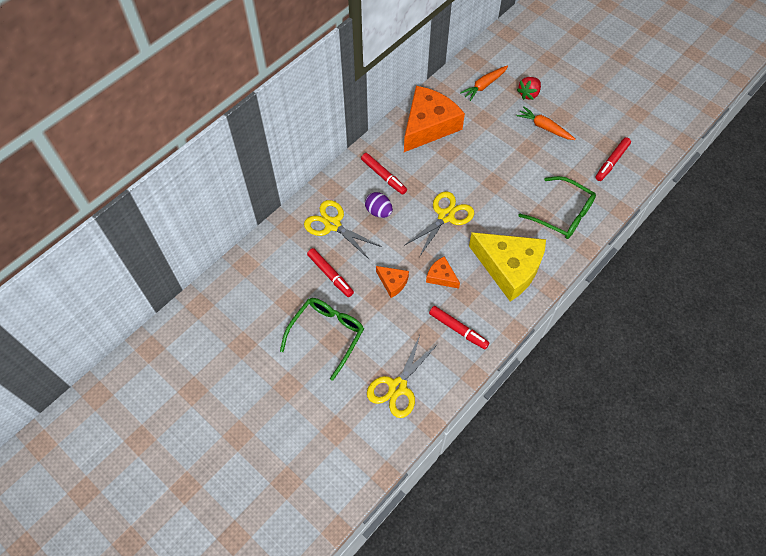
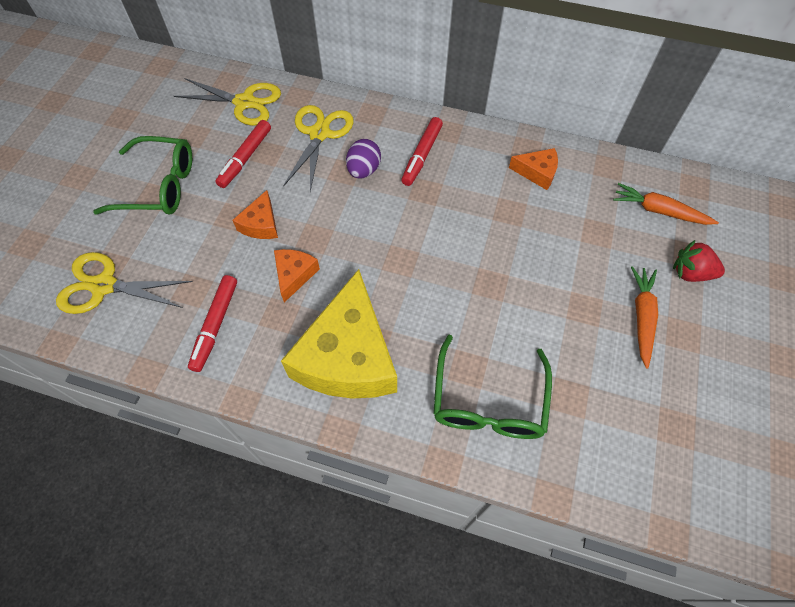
camera: 65 degrees right, 0 degrees up
orange cheese [404,86,465,152] -> orange cheese [509,148,558,190], size x0.45
yellow scissors [404,191,474,257] -> yellow scissors moved to [174,78,281,126]
red marker [595,137,631,181] -> none

